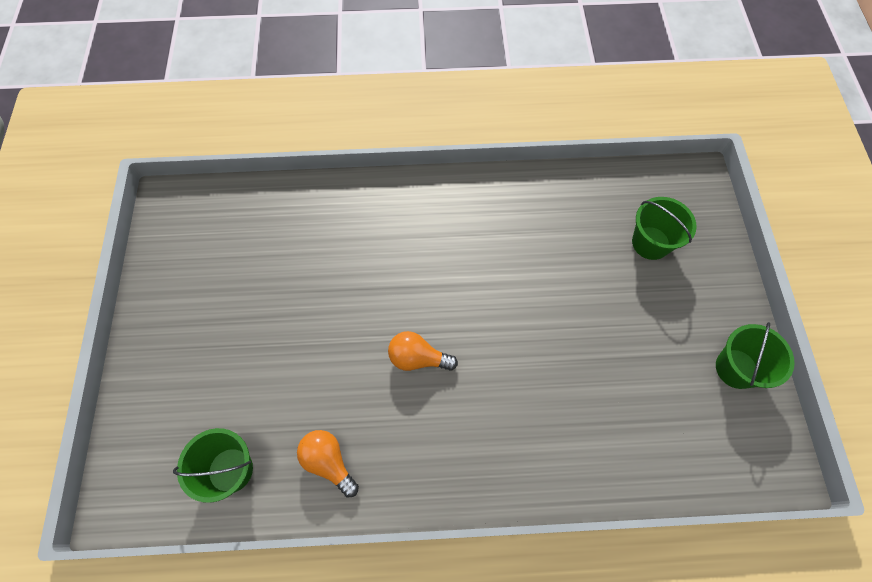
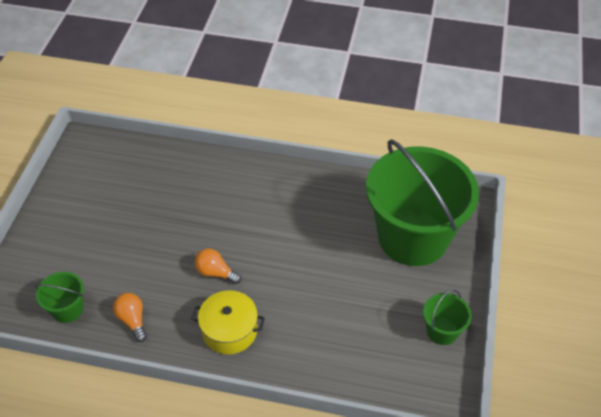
camera: 15 degrees right, 15 degrees down
green bucket [632,197,697,260] -> green bucket [366,139,479,266], size x2.44
none -> yellow pot [191,290,265,354]

